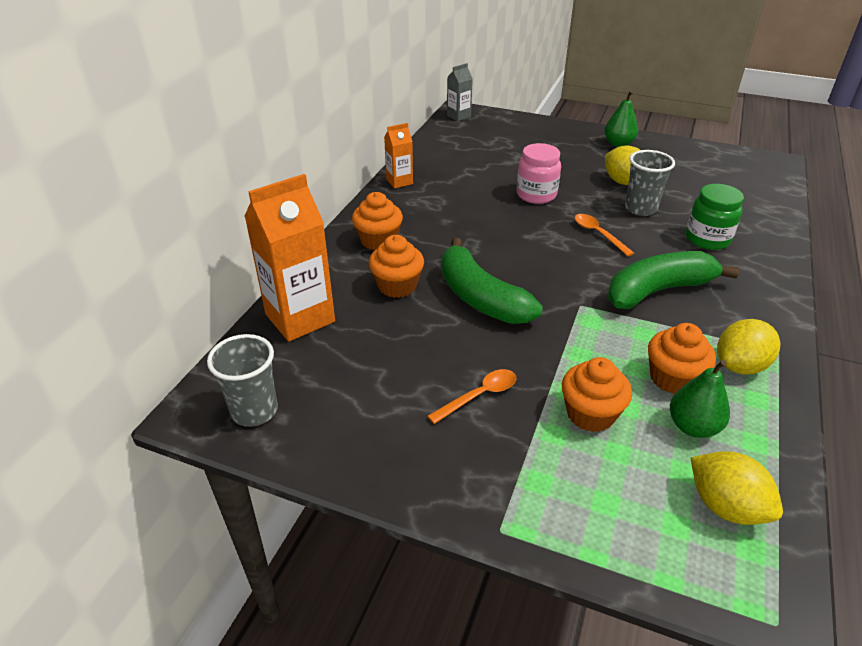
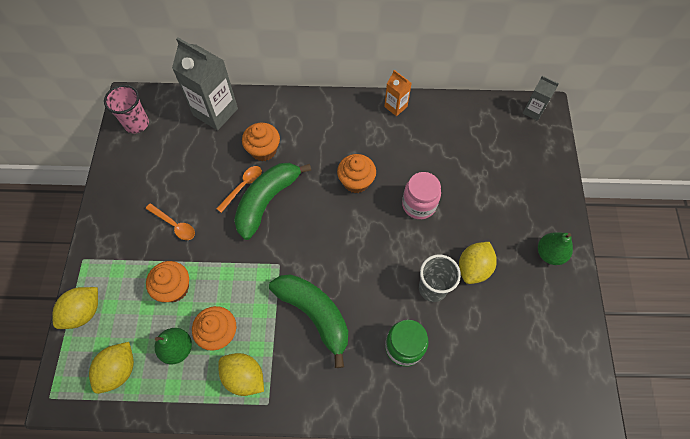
camera: 70 degrees right, 25 degrees up
grey cup [207,334,278,427] -> pink cup [104,85,149,134]
orange carton [244,174,335,342] -> grey carton [172,37,238,131]
orange cupcake [352,192,403,250] -> orange cupcake moved to [337,154,376,193]
orange spoon [575,214,634,256] -> orange spoon moved to [216,166,262,213]
none -> yellow lemon [52,287,98,329]

